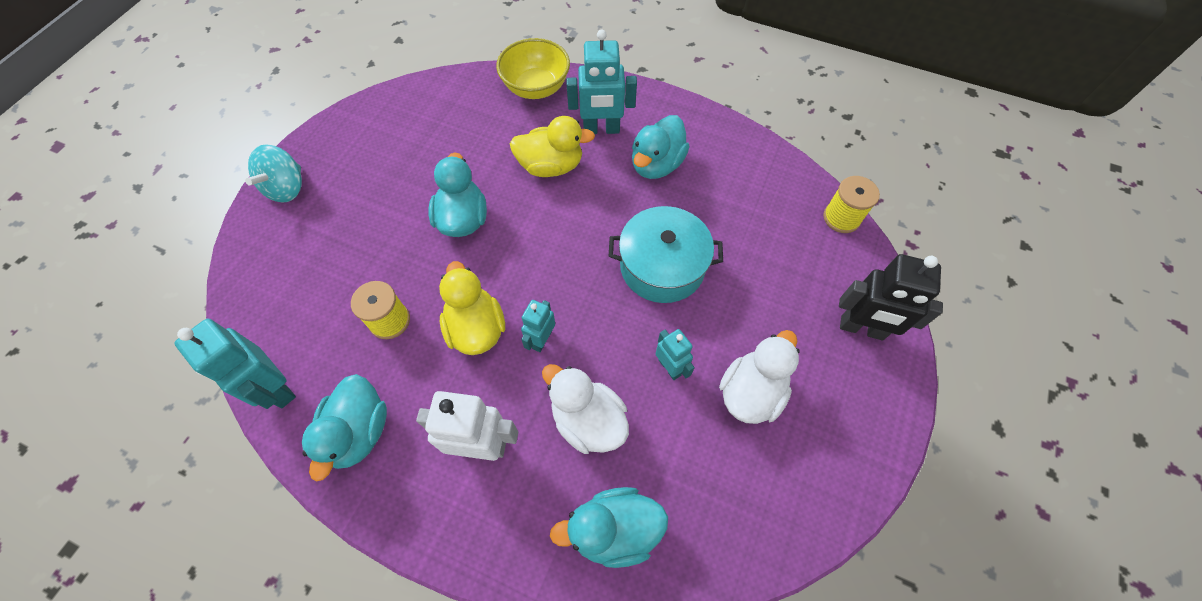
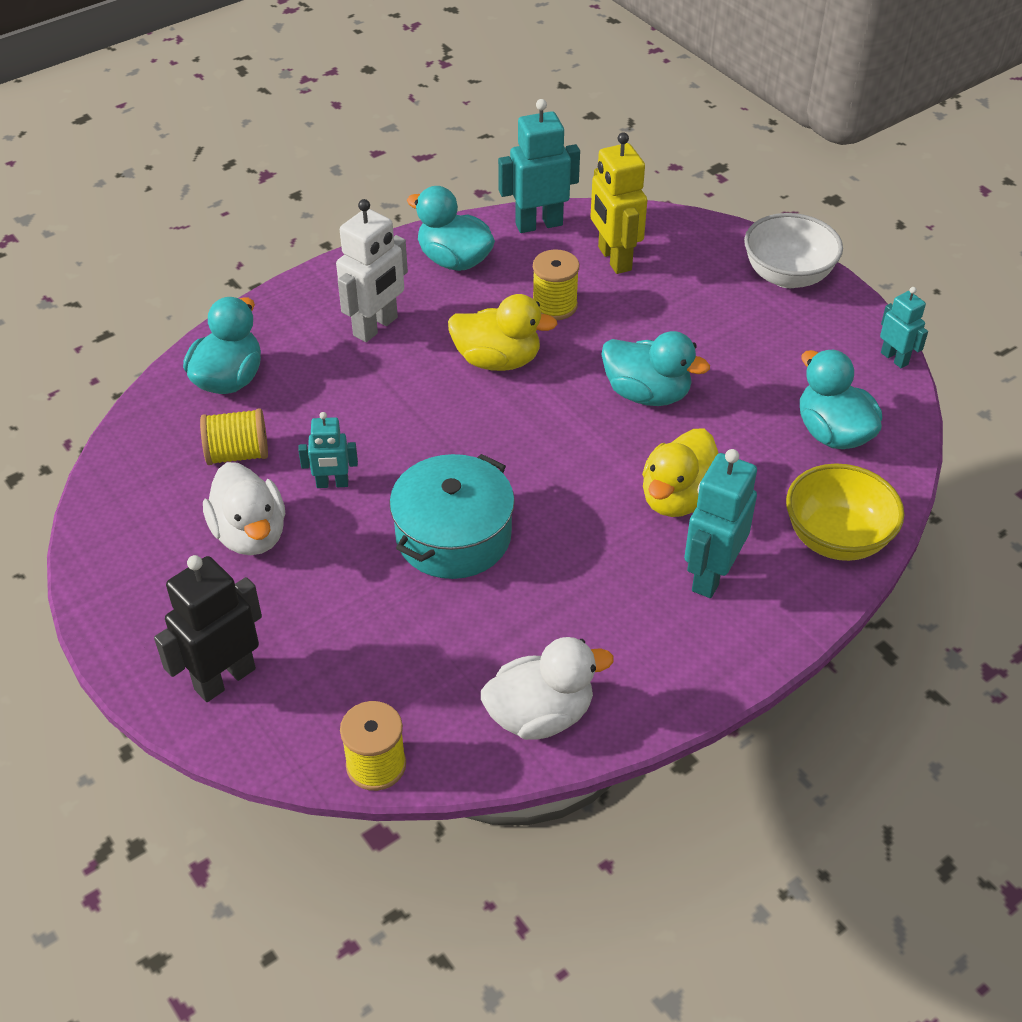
camera: 120 degrees right, 15 degrees down
turquoise spinning top [245,144,302,203] -> white bowl [744,213,843,288]
turquoise robot [521,300,555,352] -> turquoise robot moved to [880,287,928,368]
white duck [542,364,629,454] -> white duck moved to [481,637,614,740]
turquoise duck [632,115,690,179] -> turquoise duck moved to [800,350,882,449]
none -> yellow spool [200,408,268,465]
none -> yellow robot [590,132,647,274]

